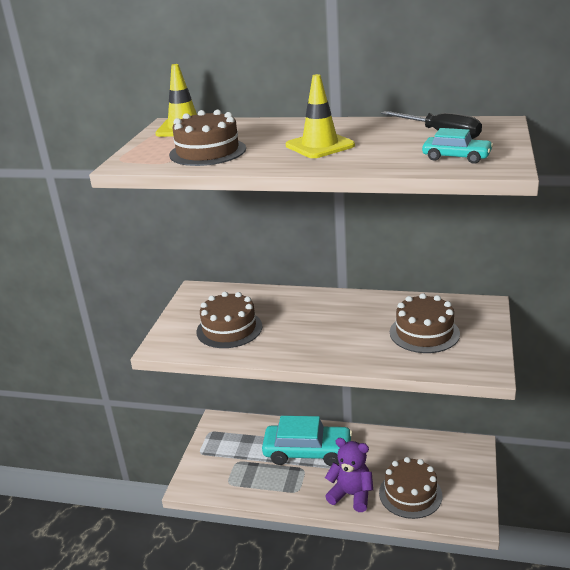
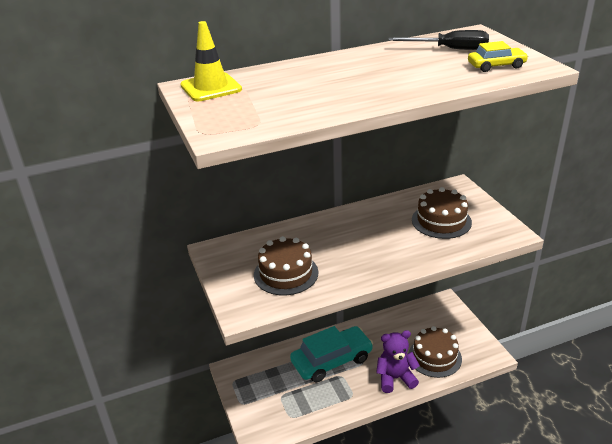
camera: 35 degrees left, 5 degrees up
brown cake [169,110,246,166] -> none
yellow traffic cone [286,74,355,158] -> none
turquoise car [422,128,493,164] -> yellow car [468,41,528,72]

